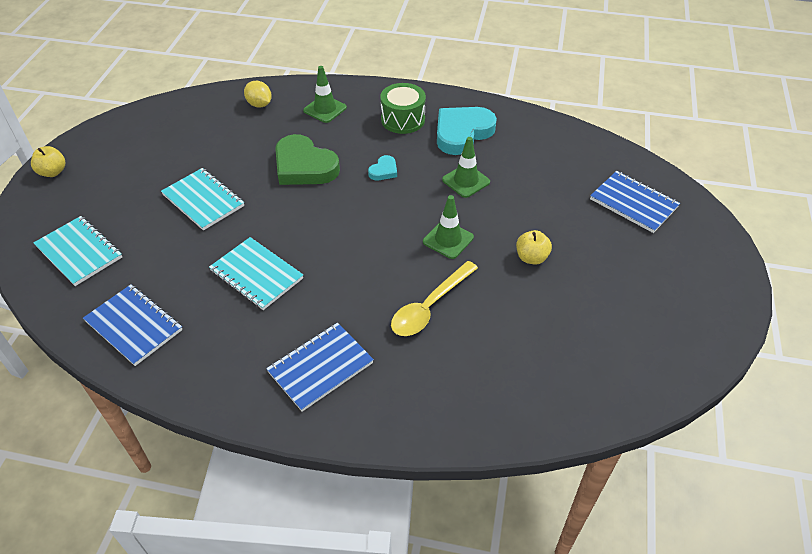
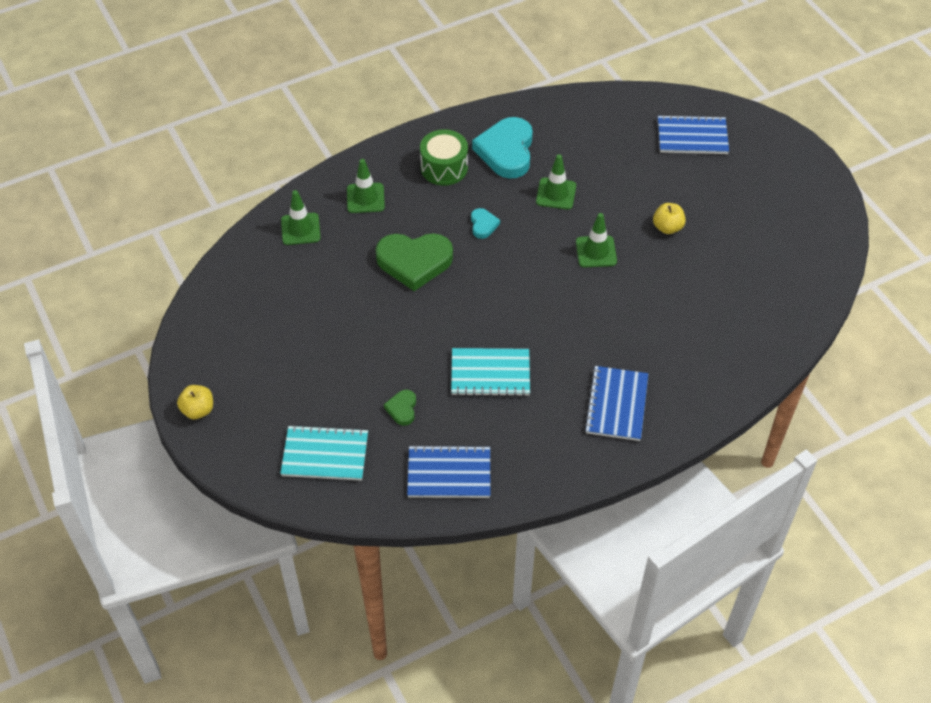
camera: 40 degrees left, 5 degrees up
turquoise notebook [161,168,244,231] -> none
yellow lemon [244,81,272,107] -> green traffic cone [281,190,321,245]
yellow spoon [391,261,478,336] -> none
none -> green heart [384,390,416,426]

